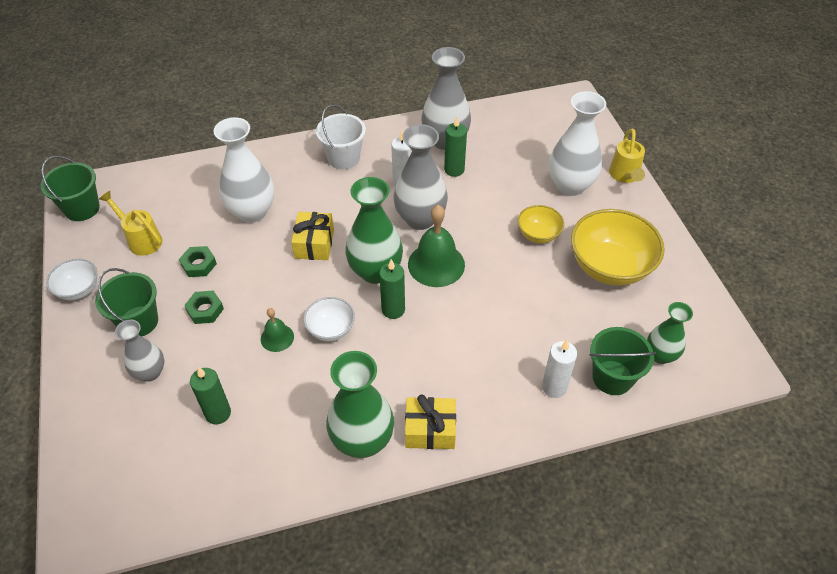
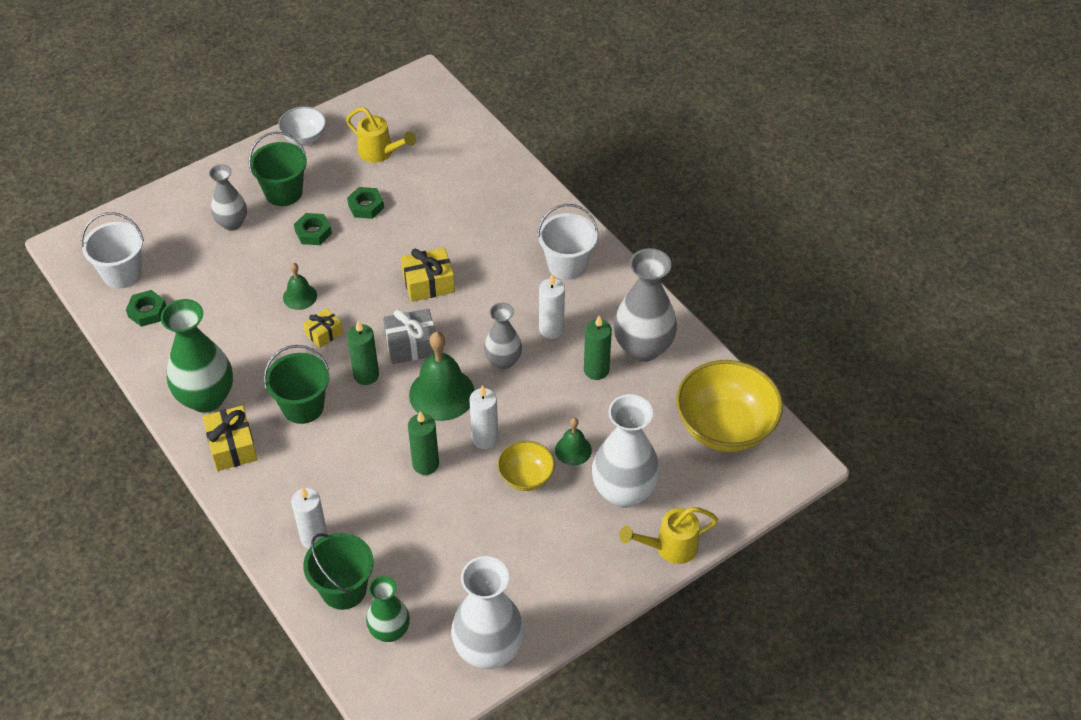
camera: 70 degrees right, 0 degrees up
green bucket [41,156,100,221] -> green bucket moved to [264,345,329,424]
yellow watering can [99,191,162,256] -> yellow watering can turned 105 degrees clockwise [346,107,416,163]
green candle [190,367,231,424] -> green candle moved to [408,411,439,475]
white vase [213,117,274,223] -> white vase moved to [451,556,525,669]
white bowl [303,297,355,341] -> yellow gift [303,308,343,348]
green vase [345,177,403,284] -> grey gift [383,309,435,364]
grey vase [393,124,448,230] -> grey vase [484,302,522,369], size x0.60
yellow bowl [571,209,665,286] -> yellow bowl moved to [676,360,783,452]
none -> white bucket [81,212,144,289]
none -> green nut [126,290,166,327]
none -> white candle [469,385,498,449]
none -> green bell [555,418,592,466]

